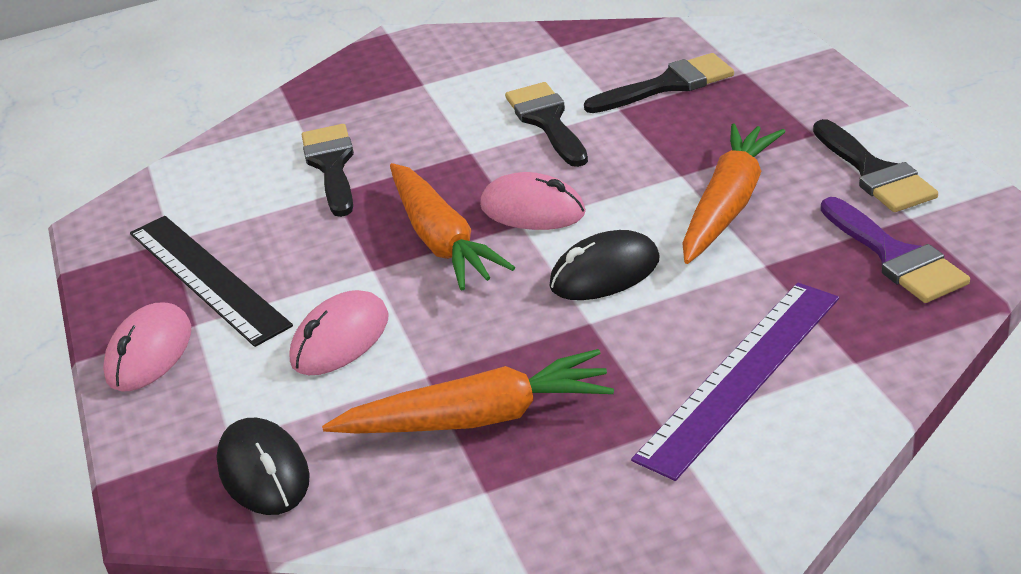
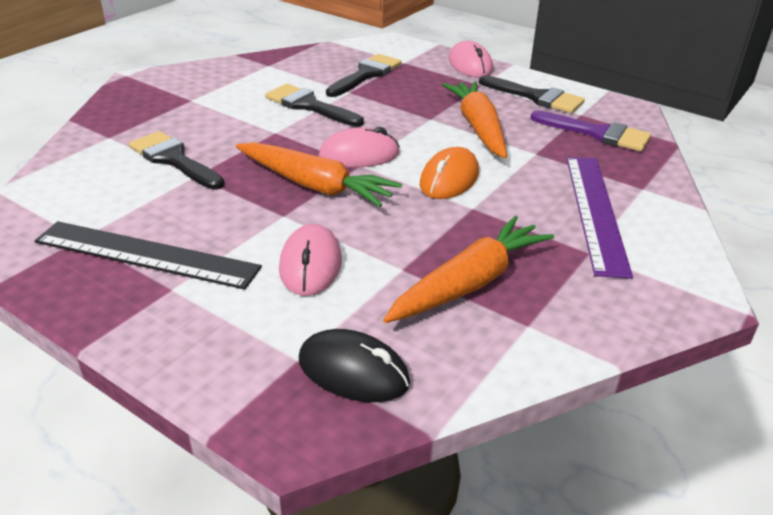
camera: 40 degrees left, 0 degrees up
pink mouse [103,303,191,391] -> pink mouse moved to [449,41,493,78]
black mouse [549,230,660,300] -> orange mouse [420,147,479,199]

